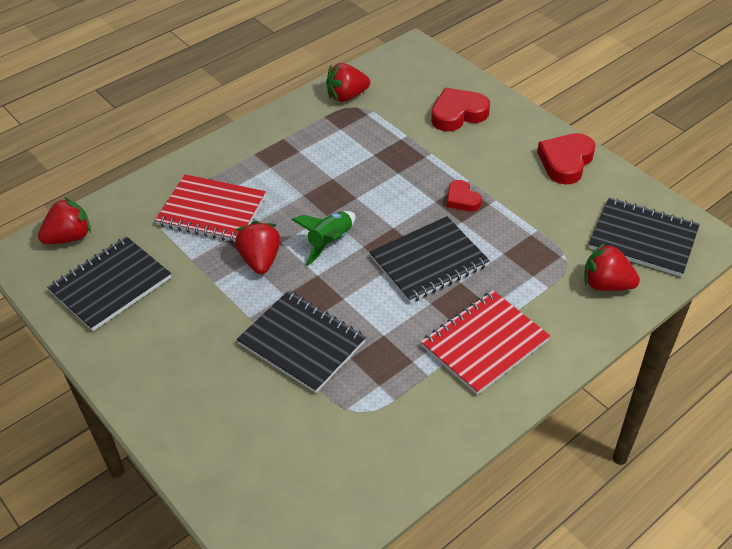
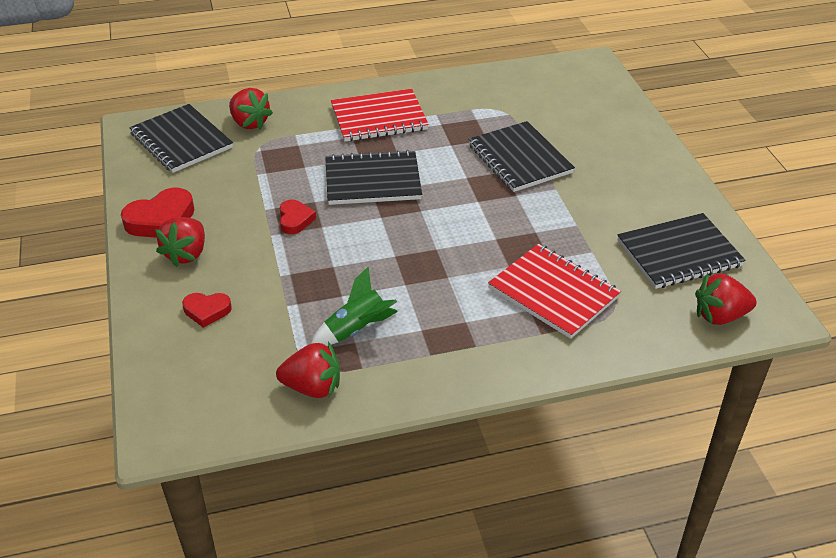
camera: 155 degrees left, 5 degrees down
red strawberry [235,221,281,274] -> red strawberry moved to [155,217,205,267]
green rocket [292,211,355,266] -> green rocket moved to [311,267,398,346]
red heart [431,88,490,131] -> red heart [182,293,232,328], size x0.60

